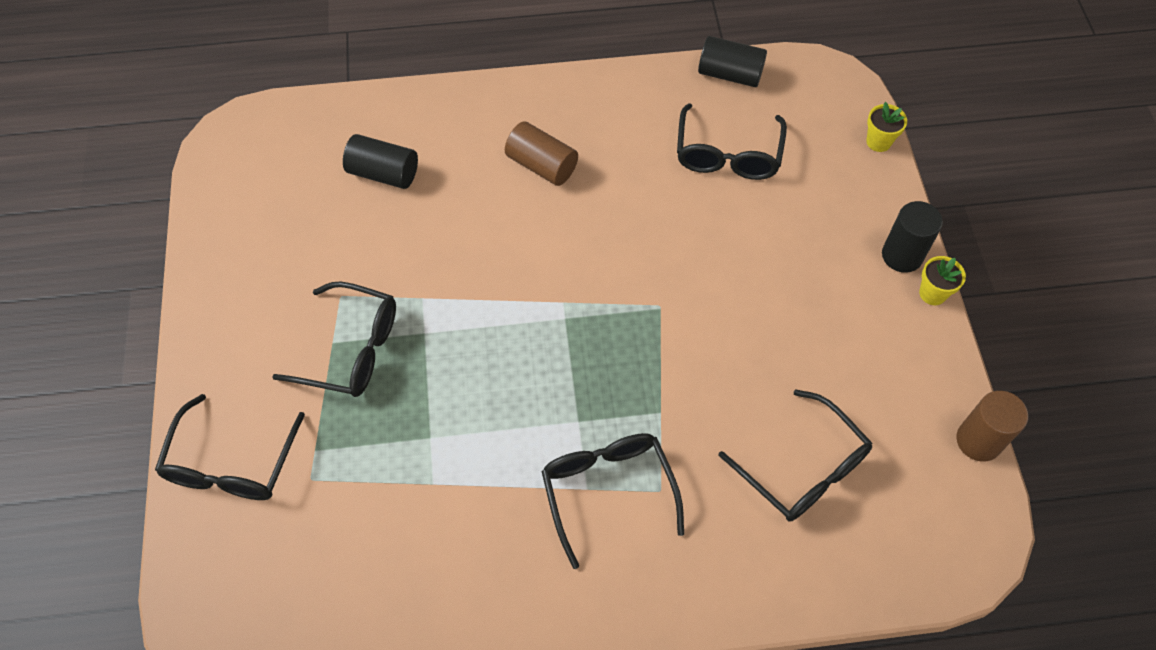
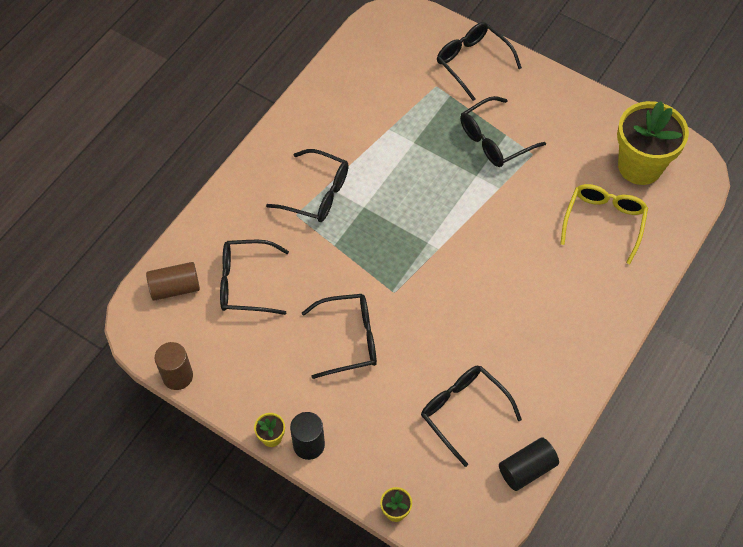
camera: 130 degrees right, 0 degrees up
black cylinder [343,134,418,189] -> yellow glasses [560,184,648,264]
brown cylinder [505,121,578,186] -> brown cylinder moved to [146,262,200,301]
none -> black glasses [302,294,377,379]
none -> yellow flower pot [617,101,689,185]

